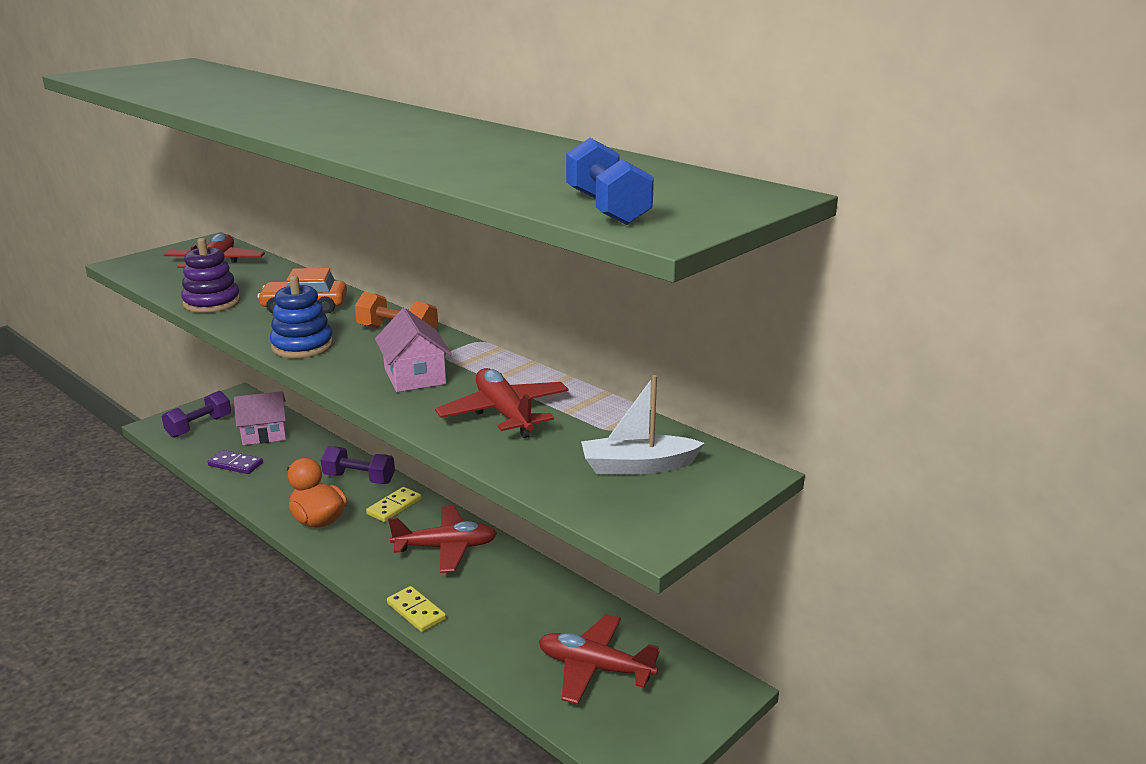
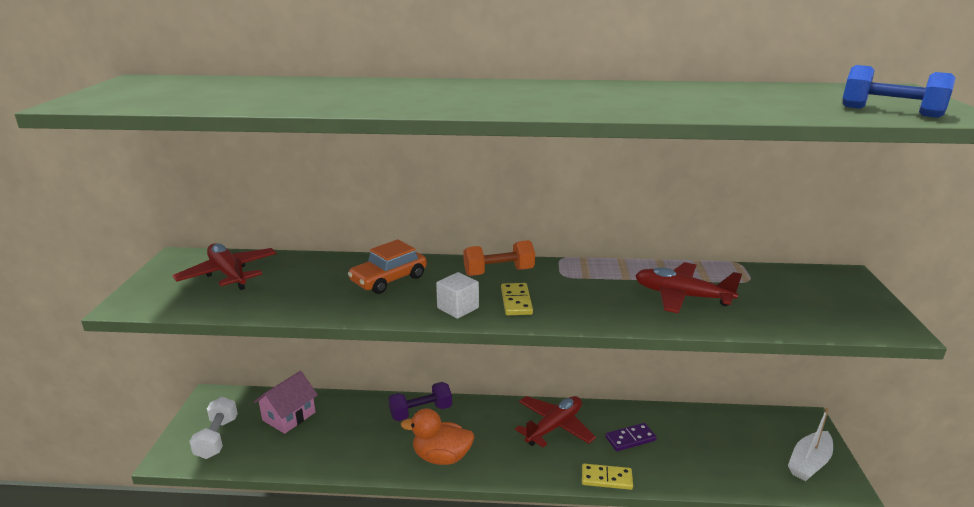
camera: 40 degrees left, 0 degrees up
purple dumbbell [162,391,231,438] -> white dumbbell [189,397,238,459]
purple stacking toy [181,238,241,313] -> none
purple domino [208,450,263,474] -> purple domino moved to [605,423,657,451]
blue stacking toy [270,275,333,358] -> white cube [436,272,479,319]
yellow domino [366,487,421,522] -> yellow domino moved to [501,283,533,315]
pink house [375,308,452,392] -> none
red plane [539,614,660,704] -> none
white boat [581,375,705,474] -> white boat moved to [788,408,833,481]

